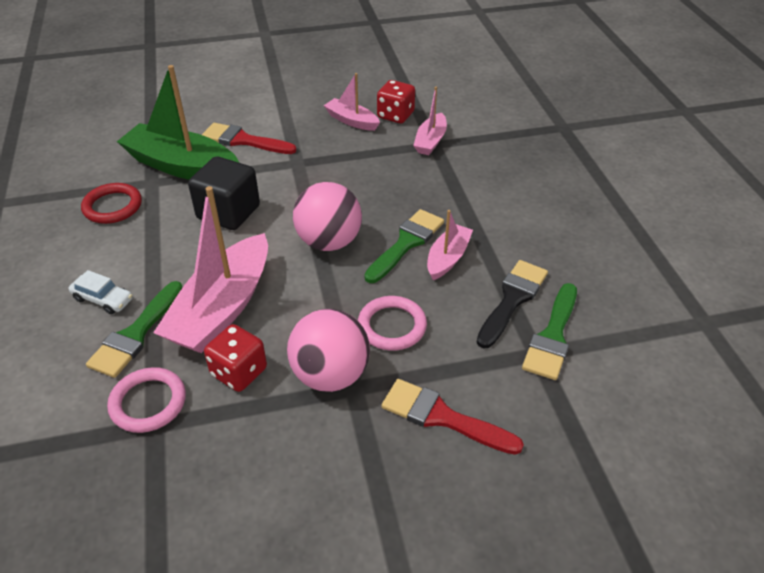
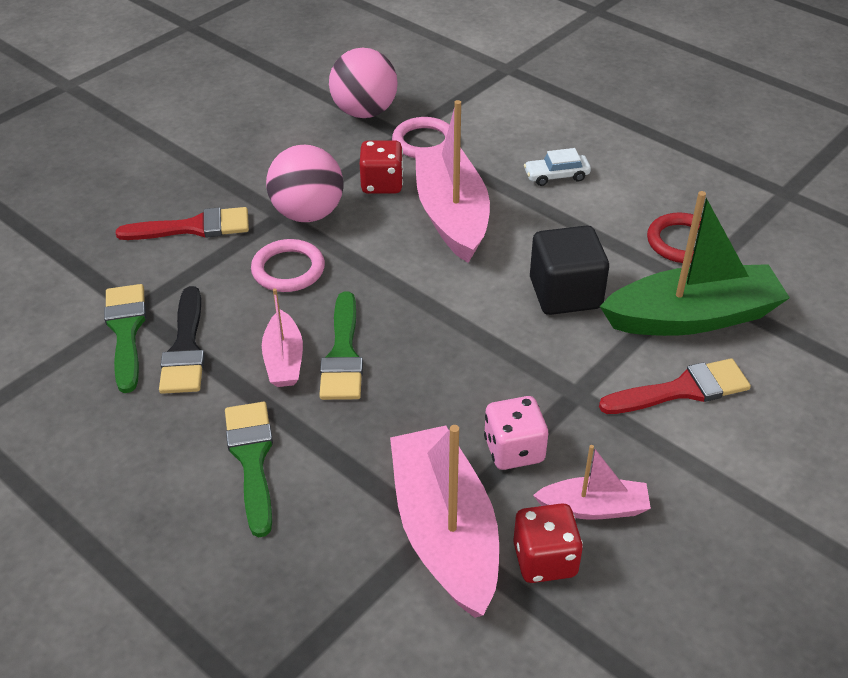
camera: 145 degrees right, 0 degrees up
green brush [86,281,183,378] -> green brush moved to [225,402,273,537]
pink ball [293,182,362,251] -> pink ball moved to [329,48,398,118]
pink boat [413,87,447,155] -> pink boat [390,425,499,618], size x1.91
none -> pink dice [484,396,548,470]

